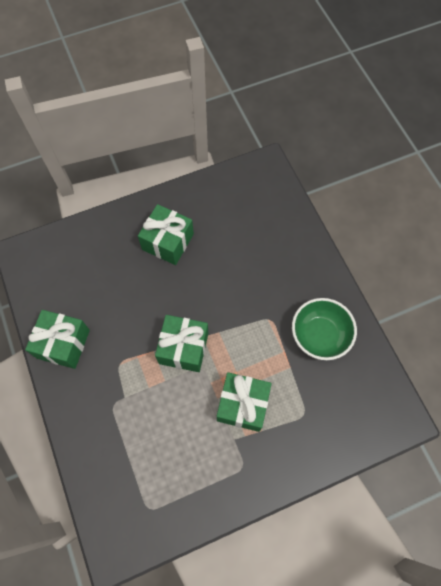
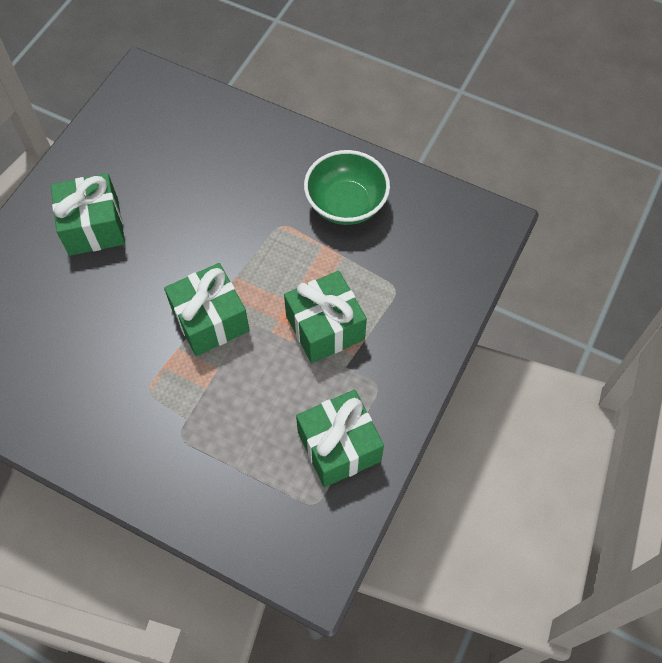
camera: 40 degrees left, 5 degrees down
green gift [25,310,90,369] -> green gift moved to [296,390,384,487]

